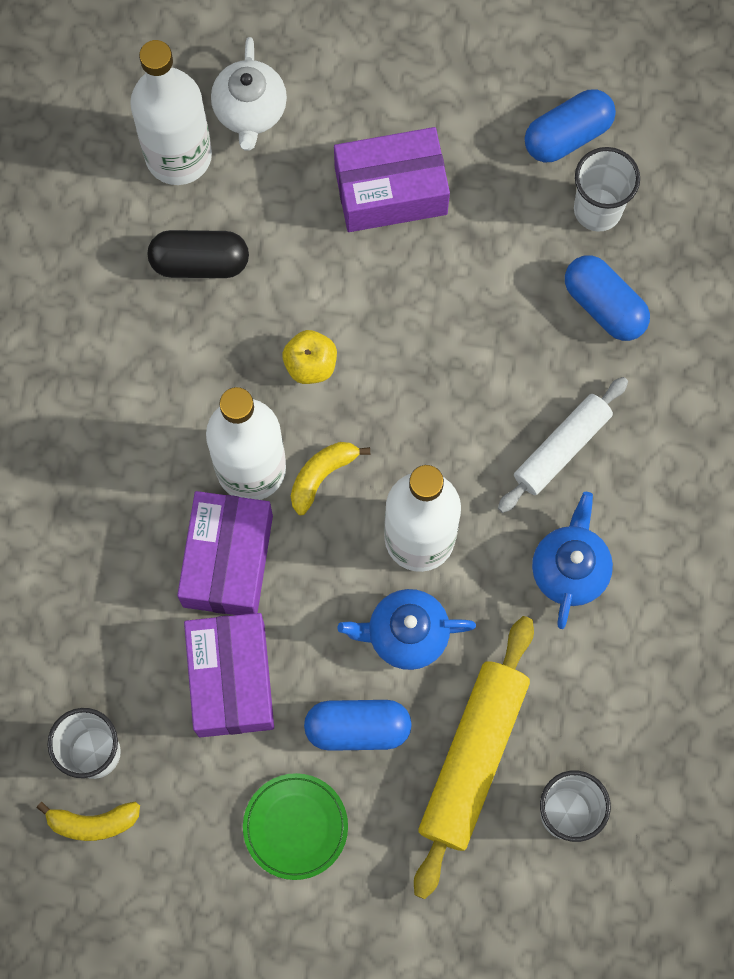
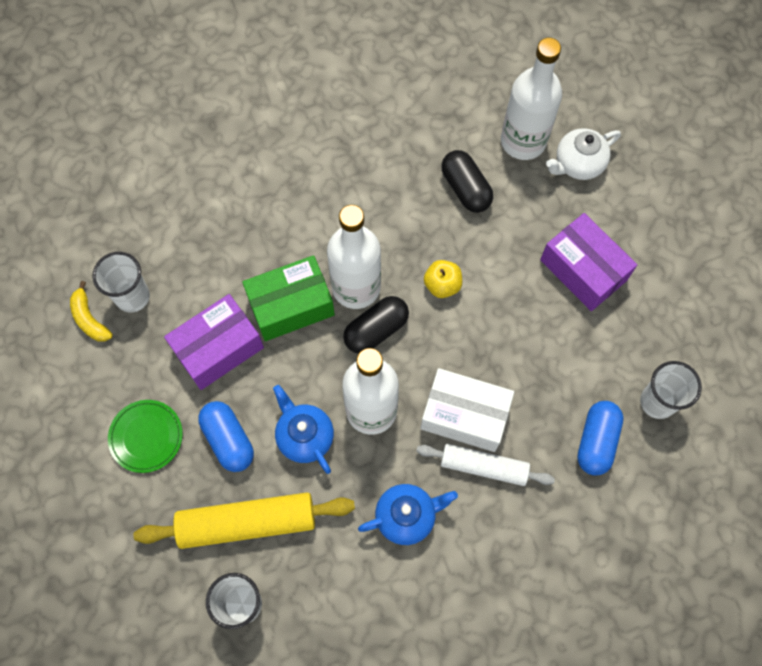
camera: 60 degrees right, 5 degrees down
purple box [177,491,273,615] -> green box [242,255,335,341]
yellow banana [291,442,370,515] -> black capsule [343,296,409,354]
blue capsule [525,89,616,162] -> none
none -> white box [421,368,514,452]

